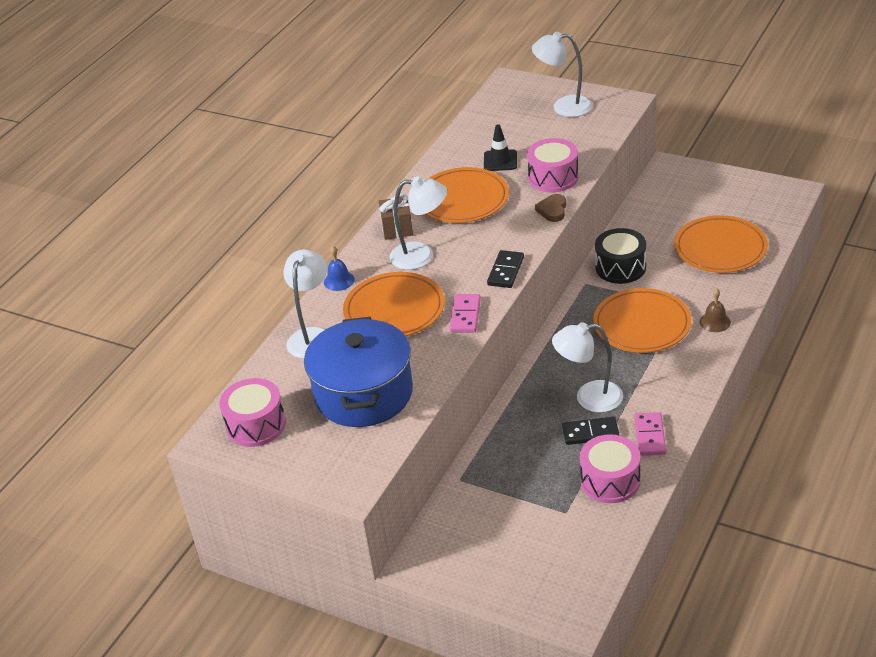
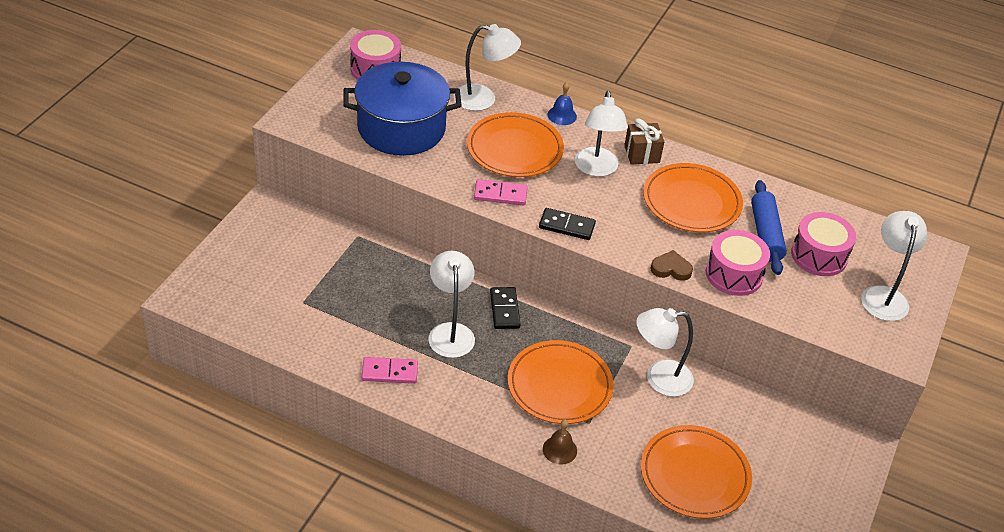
camera: 80 degrees right, 5 degrees up
black traffic cone [484,124,517,171] -> blue rolling pin [751,180,787,275]
black domino [562,417,620,445] -> black domino moved to [490,287,521,329]
pink drum [580,434,640,503] -> pink drum moved to [791,212,856,276]
black drum [595,228,646,284] -> white lamp [636,308,694,397]

